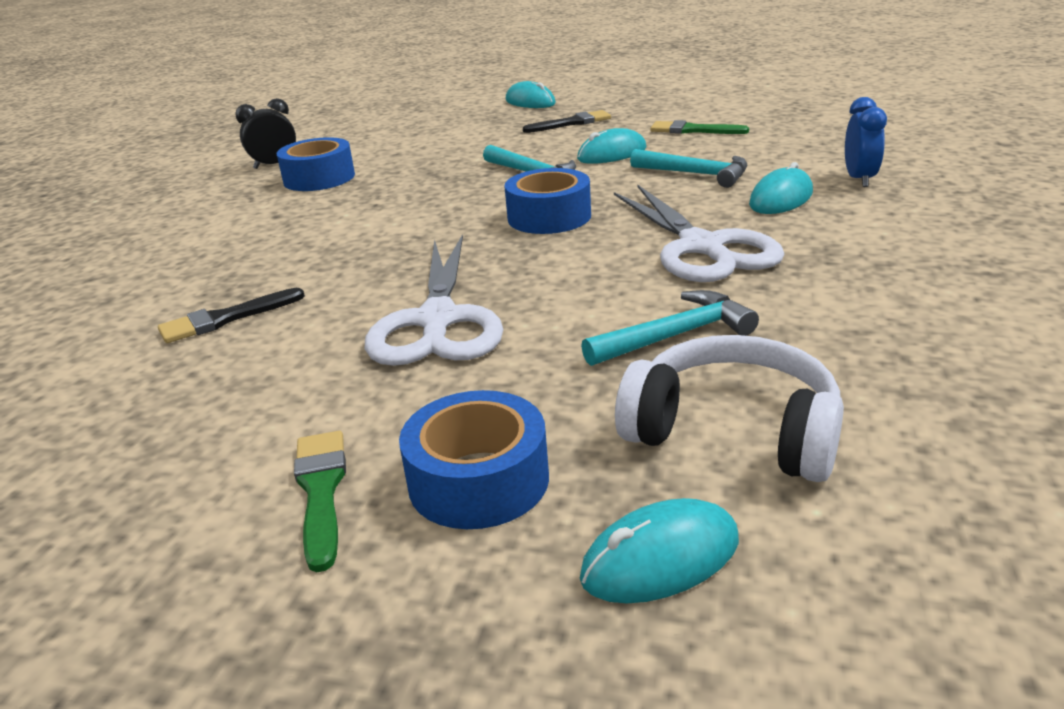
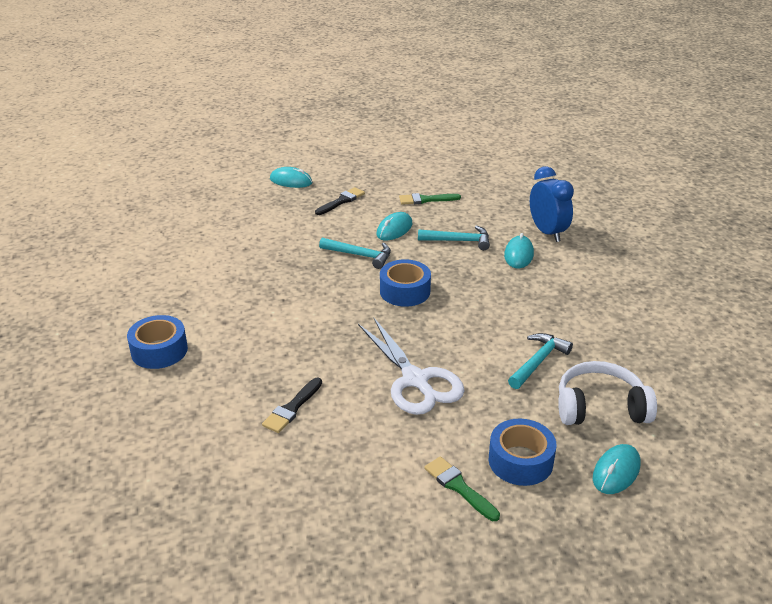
camera: 30 degrees left, 5 degrees up
black clock [235,98,296,169] -> none
blue tape [276,137,355,191] -> blue tape moved to [127,315,188,369]
white scissors [614,184,784,282] -> none
blue clock [845,97,887,187] -> blue clock [530,166,574,242], size x1.51

